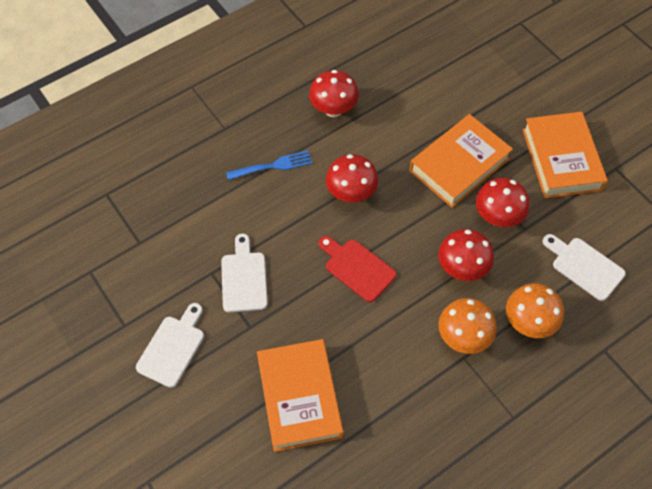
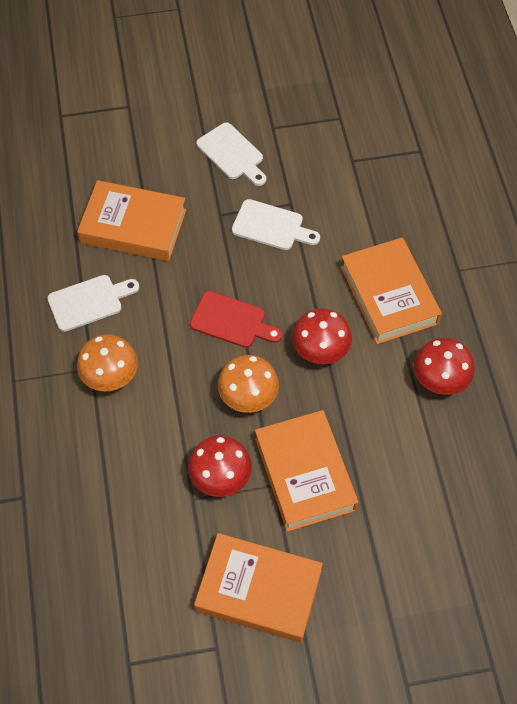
camera: 115 degrees right, 0 degrees up
blue fork [226,150,312,180] -> orange book [341,237,442,344]
red cutting board [318,236,397,302] -> red cutting board turned 45 degrees clockwise [190,291,282,348]
red mushroom [438,229,494,281] -> none
orange mushroom [506,283,564,338] -> orange mushroom moved to [218,355,279,413]
white cutting board [543,234,626,301] -> white cutting board moved to [47,275,139,332]

